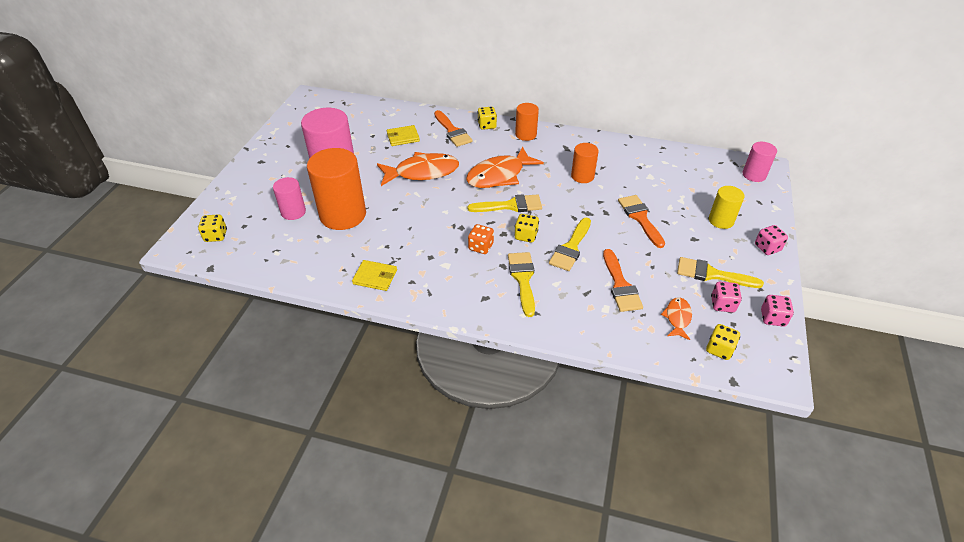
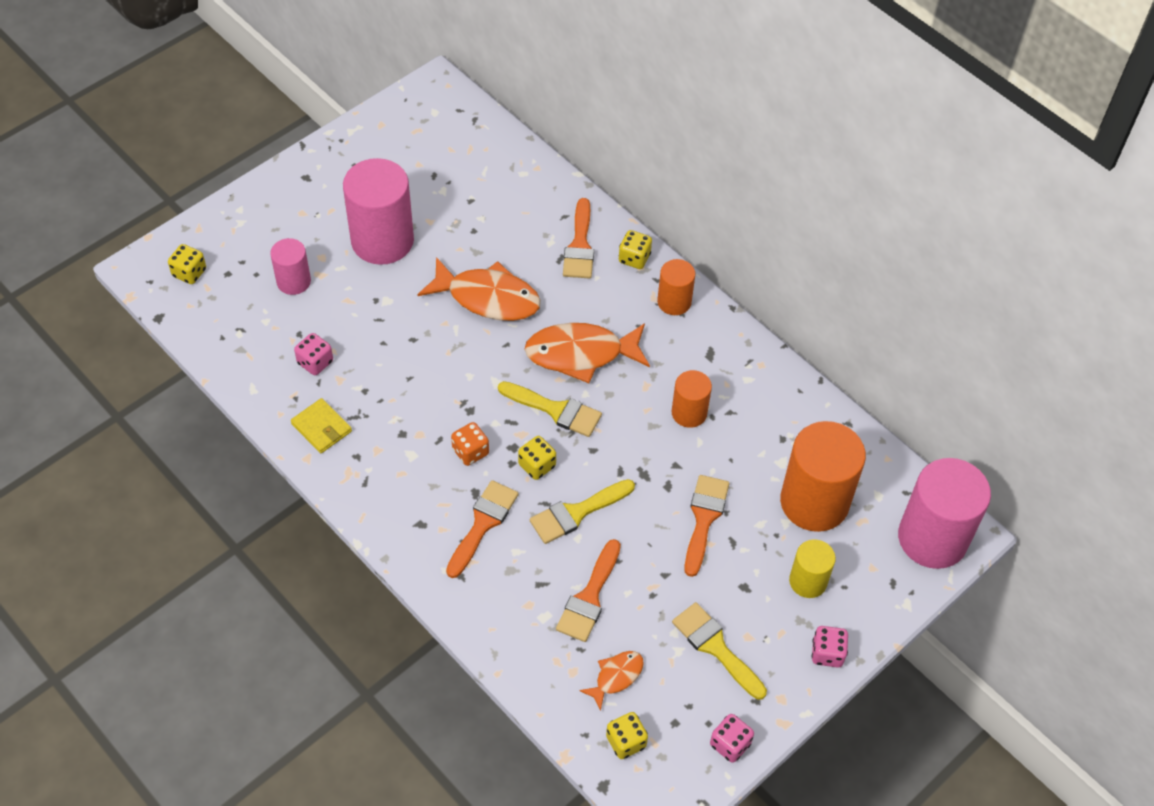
camera: 30 degrees right, 10 degrees up
orange cylinder [307,148,366,230] -> orange cylinder moved to [780,421,866,532]
yellow wallet [387,125,420,146] -> none
yellow brush [508,252,535,317] -> orange brush [446,480,519,578]
pink dice [711,282,742,312] -> pink dice moved to [294,333,333,375]
pink cylinder [743,142,777,182] -> pink cylinder [898,458,991,569], size x1.87

